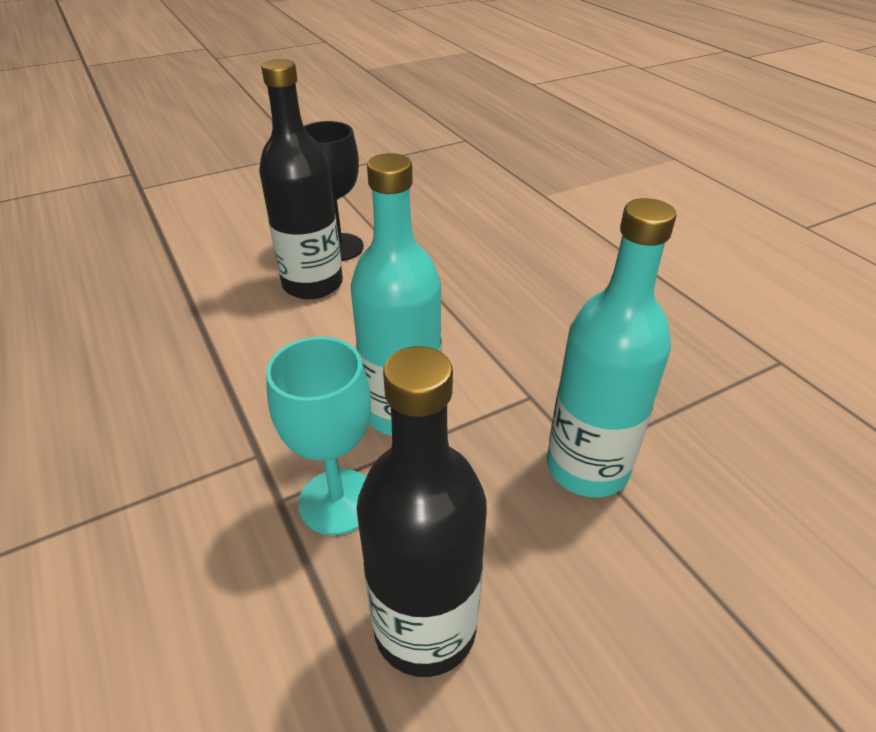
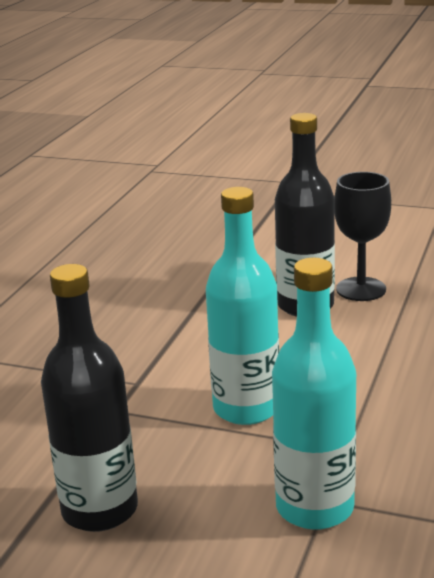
camera: 50 degrees right, 15 degrees down
turquoise goblet [266,337,371,535] -> none

